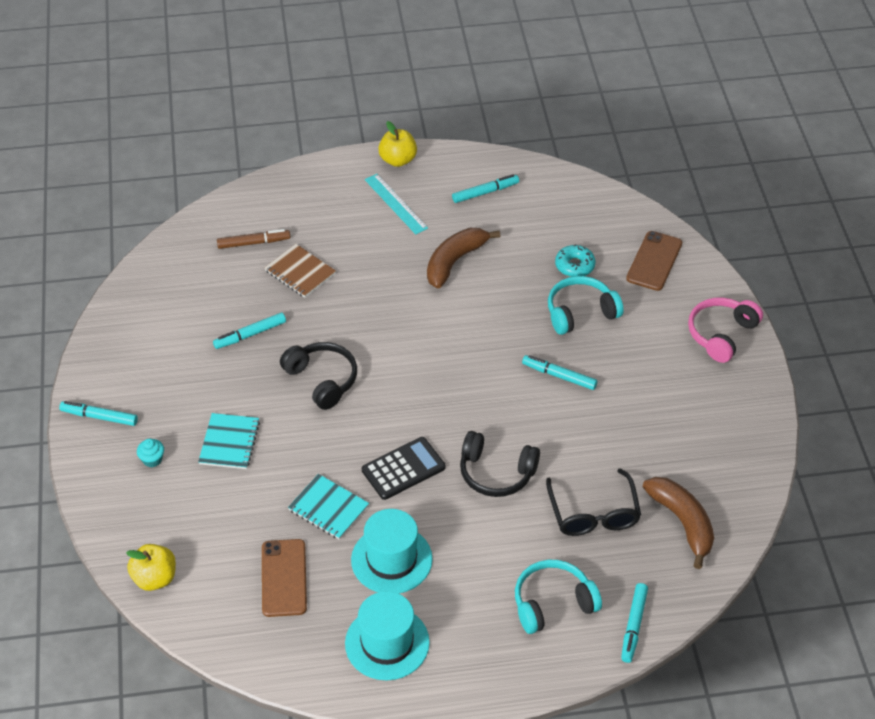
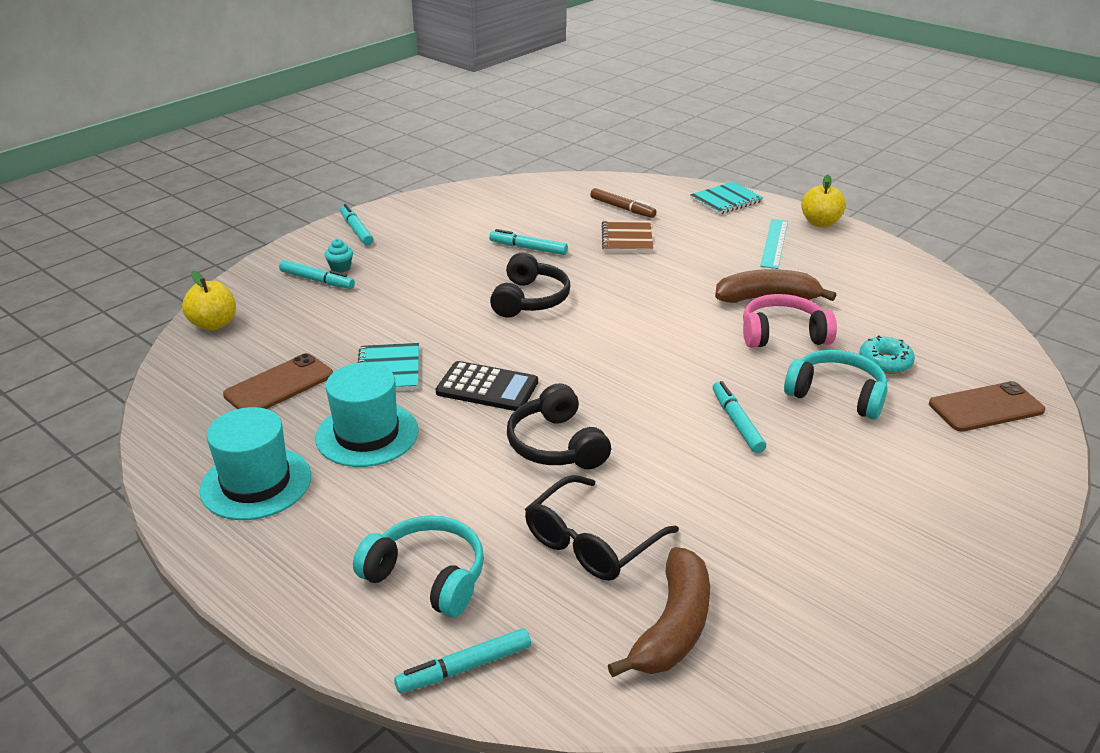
camera: 50 degrees right, 15 degrees down
turquoise notebook [198,413,260,469] -> turquoise notebook moved to [690,182,763,215]
turquoise marker [452,174,519,203] -> turquoise marker moved to [279,260,355,289]
pink headphones [688,297,763,363] -> pink headphones moved to [743,294,837,348]

